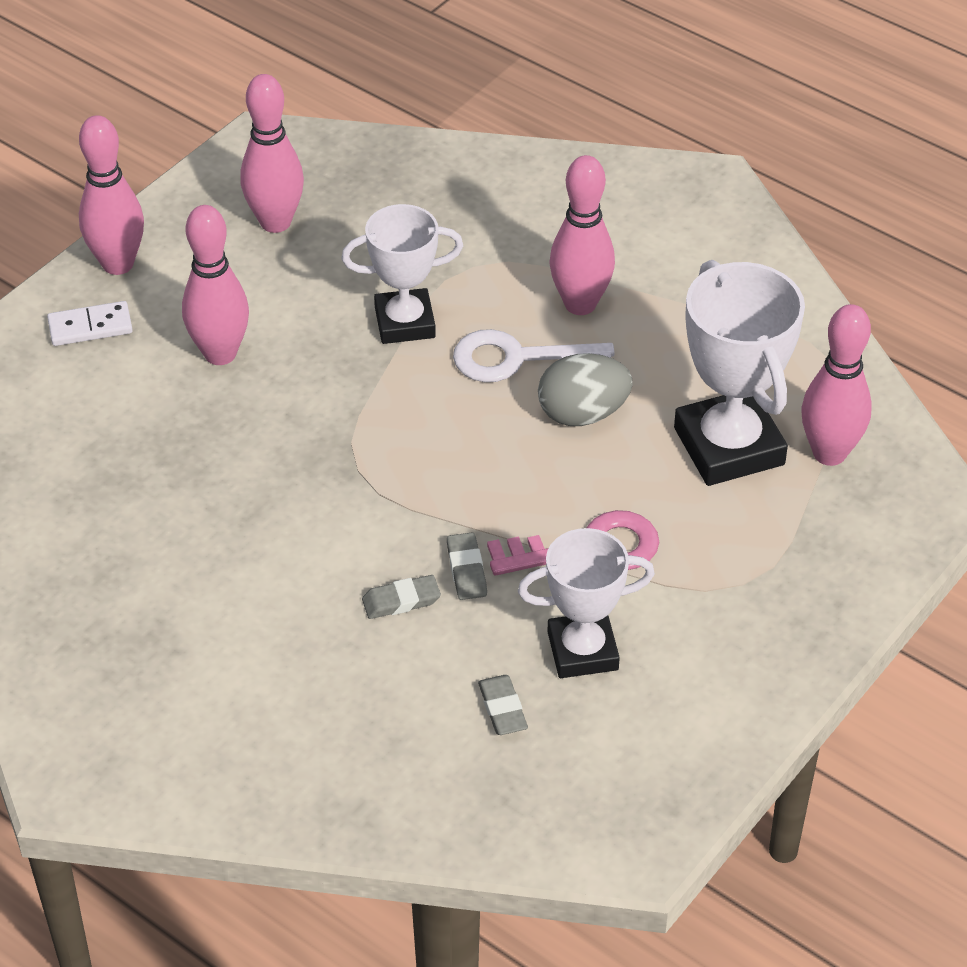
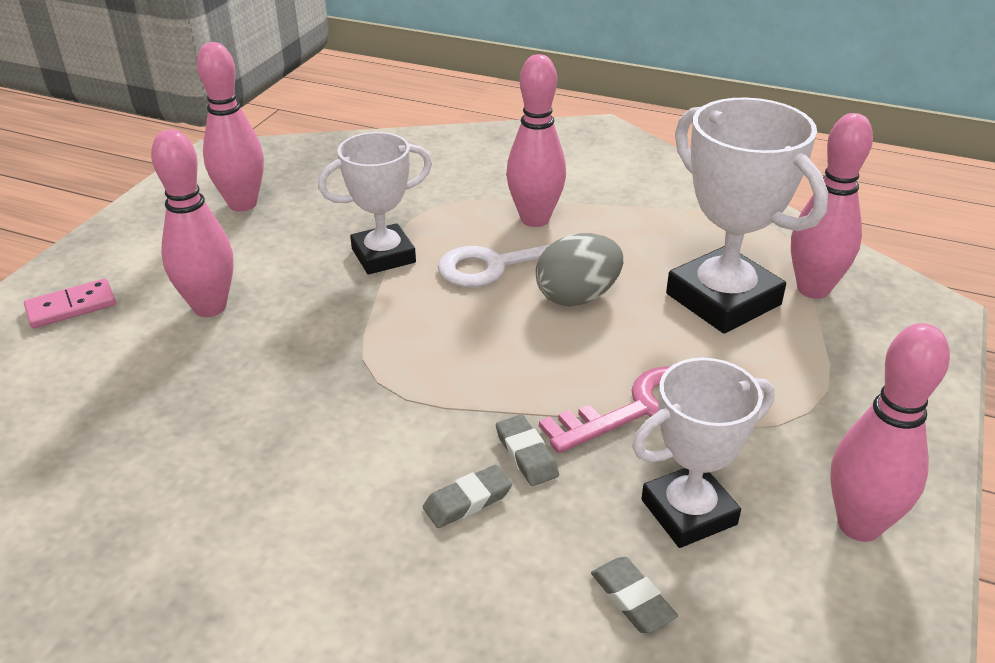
camera: 15 degrees left, 10 degrees down
white domino [47,301,133,346] -> pink domino [24,279,116,328]
pink bowling pin [79,115,144,275] -> pink bowling pin moved to [830,323,950,542]

